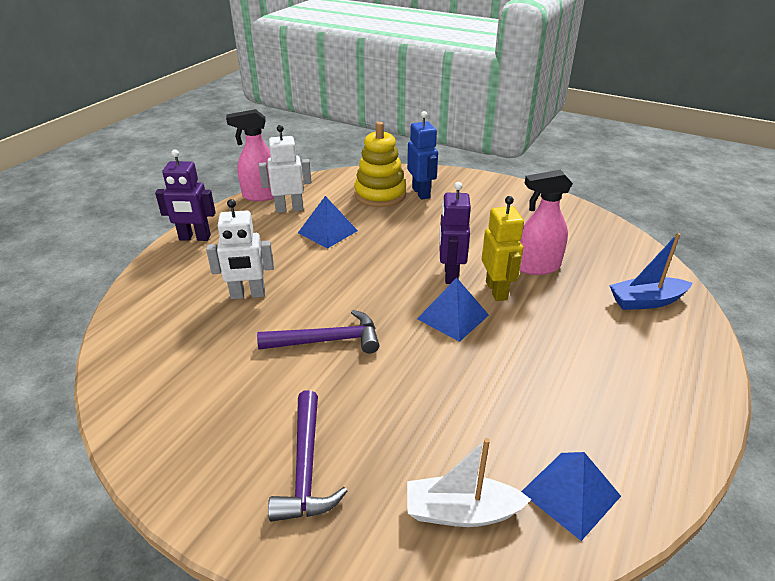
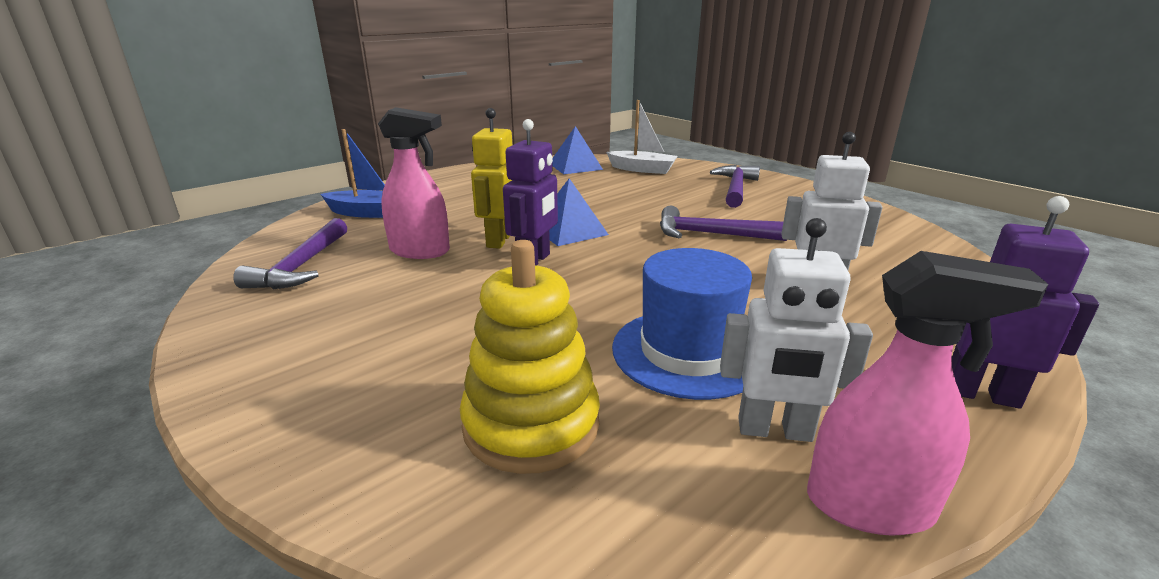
camera: 160 degrees left, 10 degrees down
blue pyramid [298,196,358,249] -> blue hat [612,248,752,400]
blue robot [407,111,438,200] -> none
none -> purple hammer [233,218,347,289]

